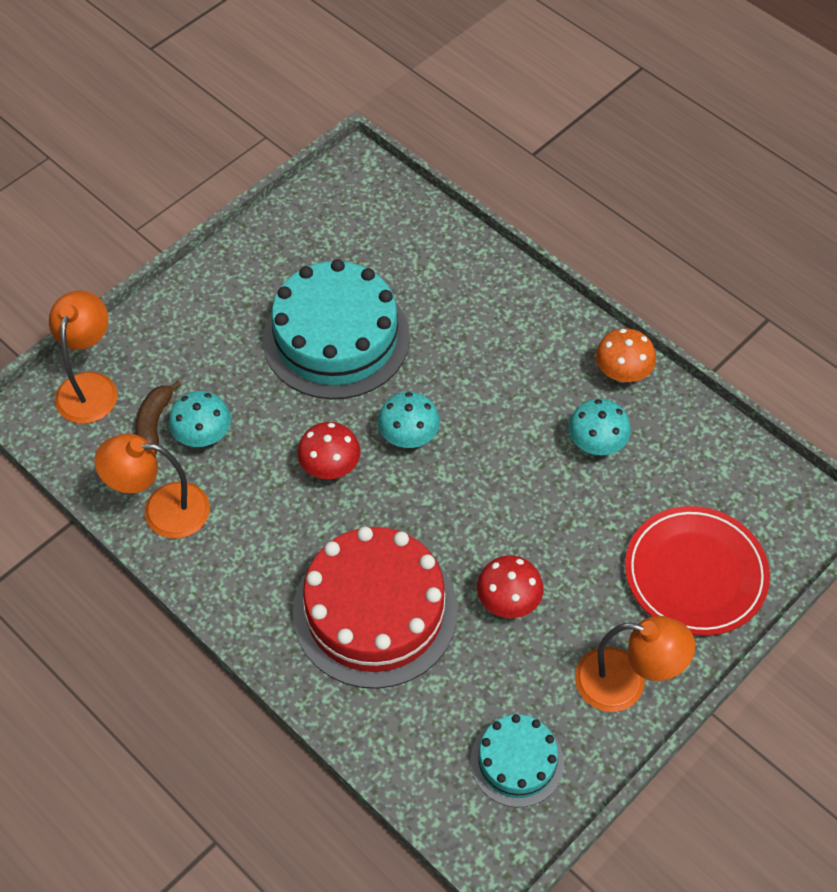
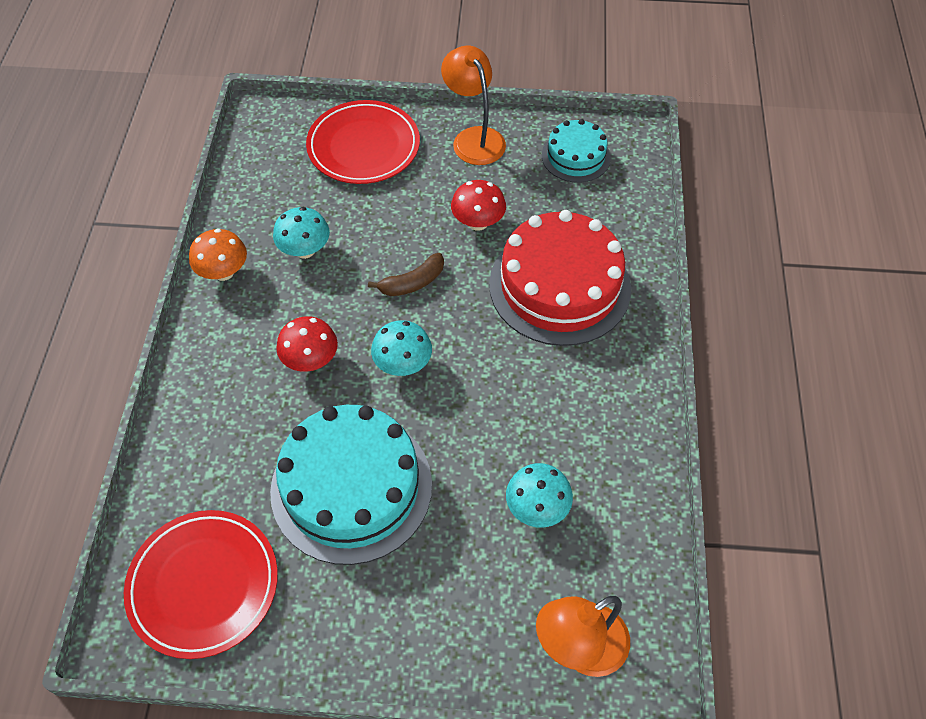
camera: 130 degrees left, 0 degrees up
orange lamp [94,433,210,539] -> none
brown banana [135,381,181,454] -> brown banana moved to [368,253,444,296]
red mushroom [297,422,360,479] -> red mushroom moved to [276,316,338,372]
none -> red plate [124,510,278,659]

